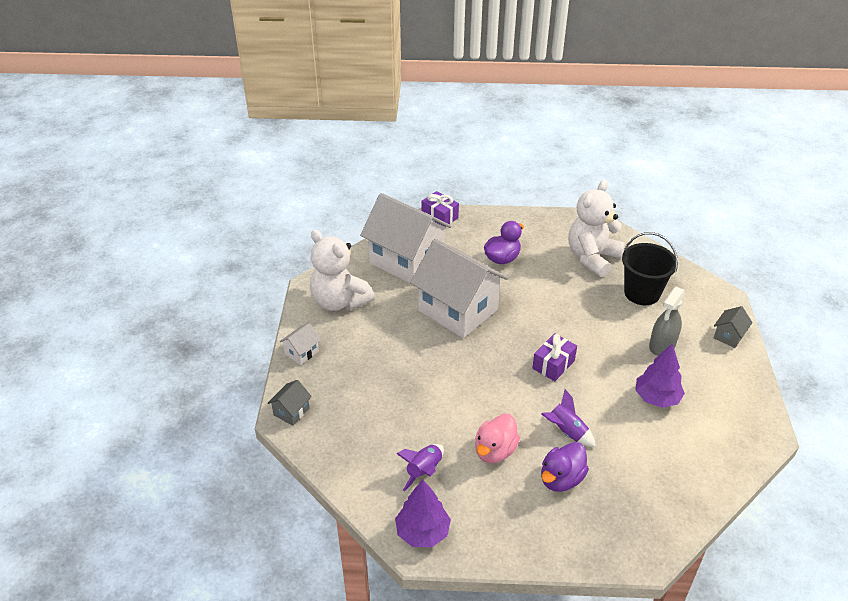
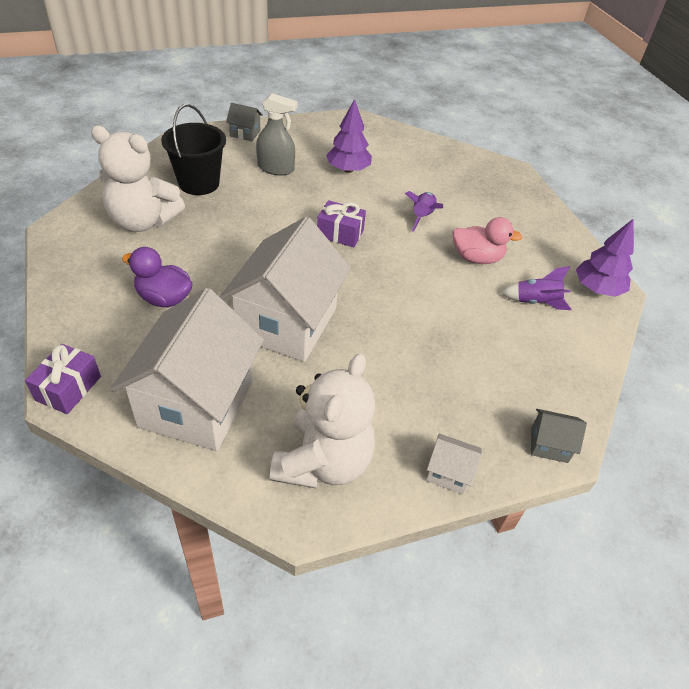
camera: 115 degrees left, 5 degrees up
purple duck [541,442,589,492] -> none

